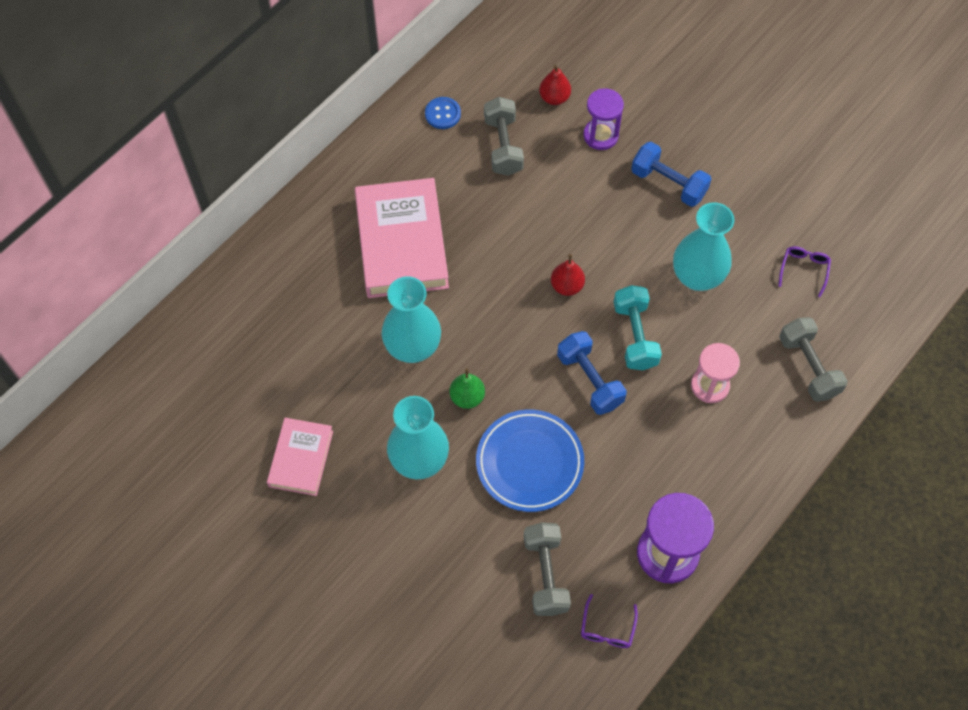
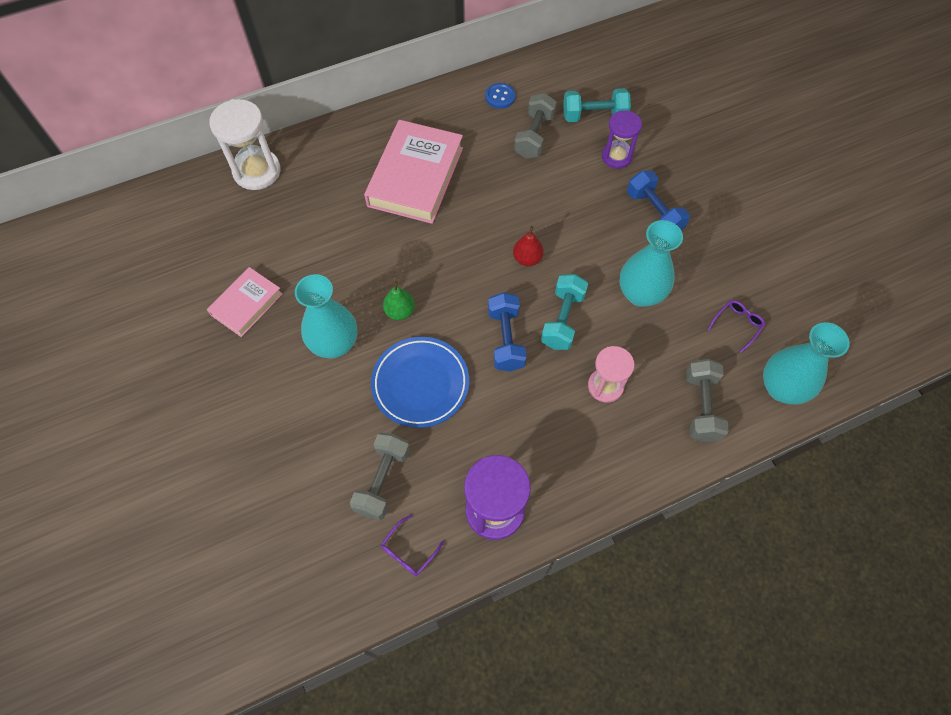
camera: 25 degrees right, 0 degrees up
turquoise vase [381,276,441,363] -> turquoise vase moved to [763,322,850,405]
red pear [539,65,571,105] -> turquoise dumbbell [563,88,631,122]
none -> white hourglass [209,99,281,190]

